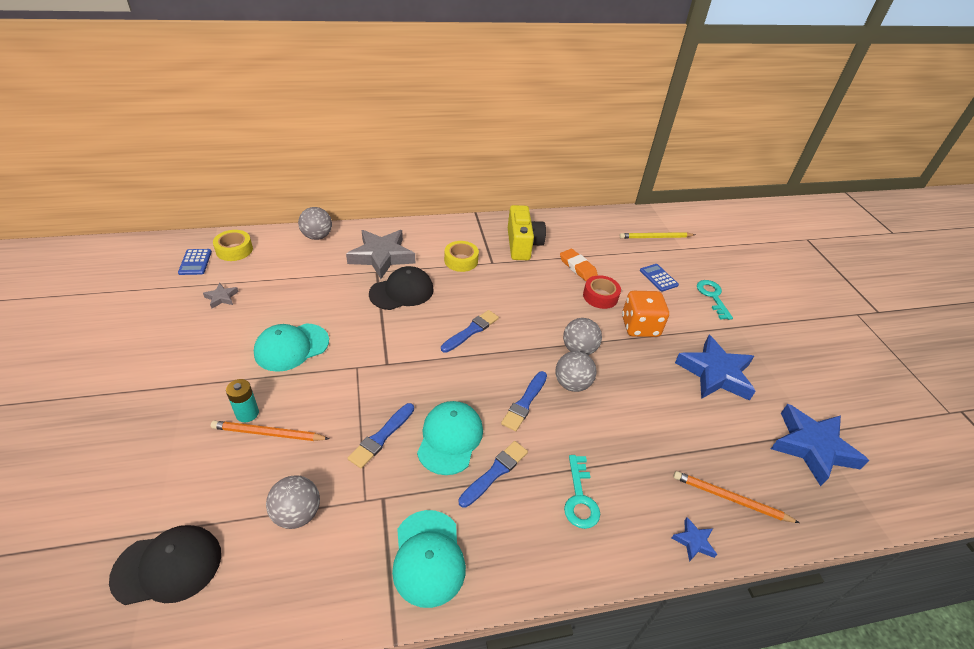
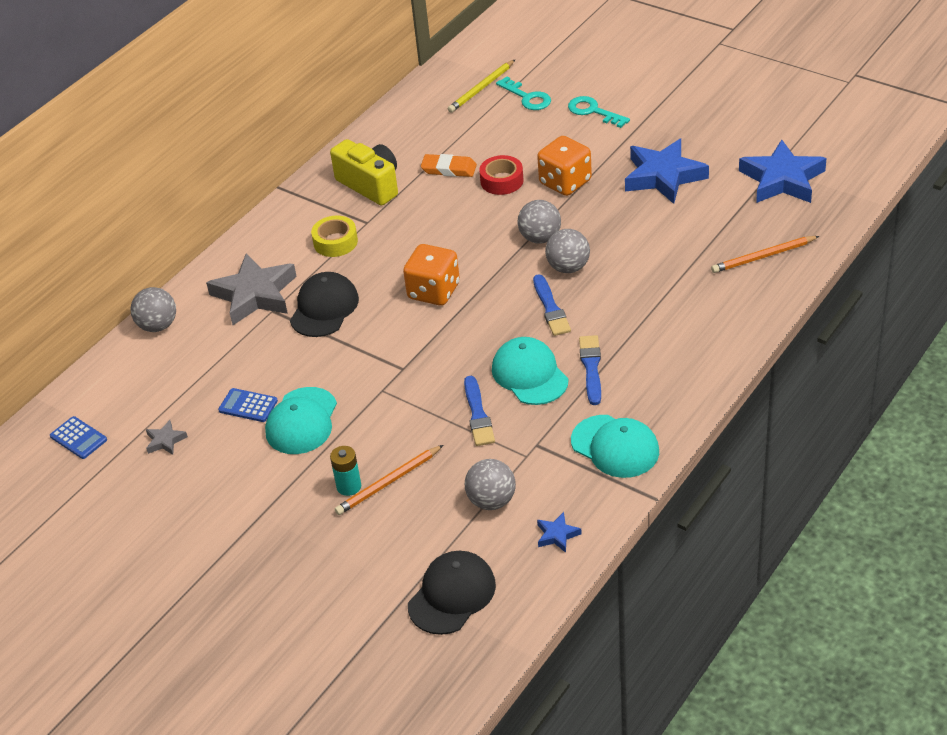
camera: 35 degrees left, 0 degrees up
yellow tape [213,230,253,261] -> none
blue brush [441,310,499,353] -> orange dice [403,244,460,306]
turquoise key [564,455,600,529] -> turquoise key moved to [496,77,551,110]
blue calculator [640,264,679,292] -> blue calculator moved to [218,388,278,422]
blue star [672,517,717,562] -> blue star moved to [537,512,582,553]

